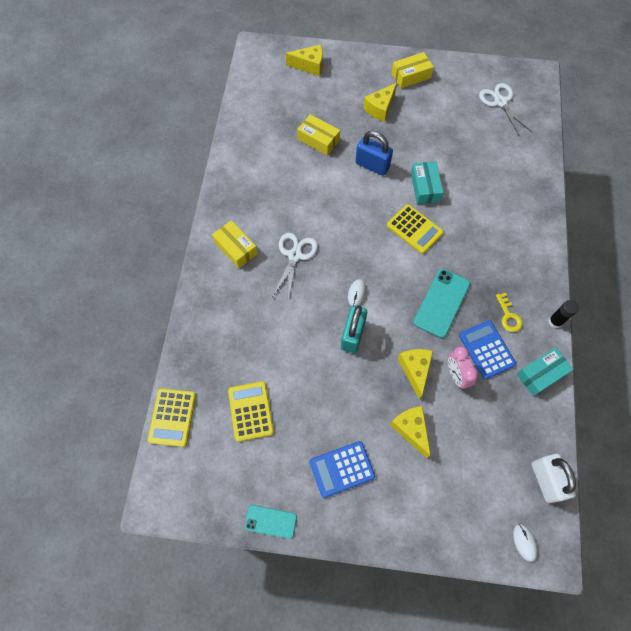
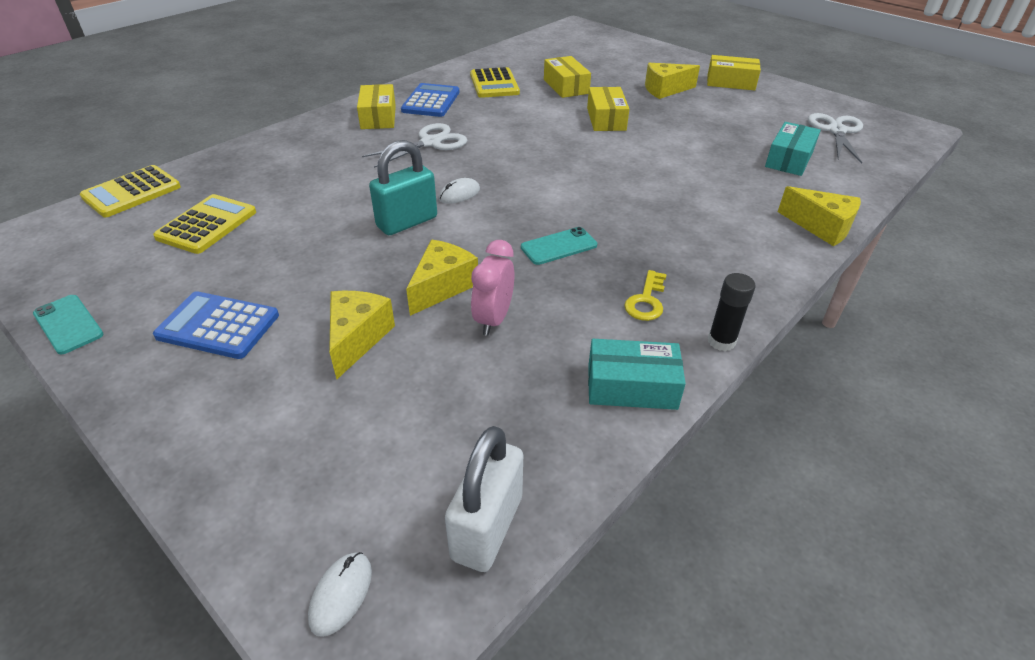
camera: 35 degrees right, 25 degrees down
yellow cheese [286,45,323,76] -> yellow cheese moved to [778,186,861,246]
blue padlock [355,131,393,176] -> yellow box [587,87,629,131]
yellow calculator [387,204,444,254] -> yellow calculator moved to [470,67,520,98]
turquoise box [411,161,443,204] -> turquoise box moved to [765,122,821,176]
turquoise phone [413,269,470,338] -> turquoise phone [521,227,597,265], size x0.61
blue calculator [459,320,516,379] -> blue calculator moved to [401,83,459,117]

